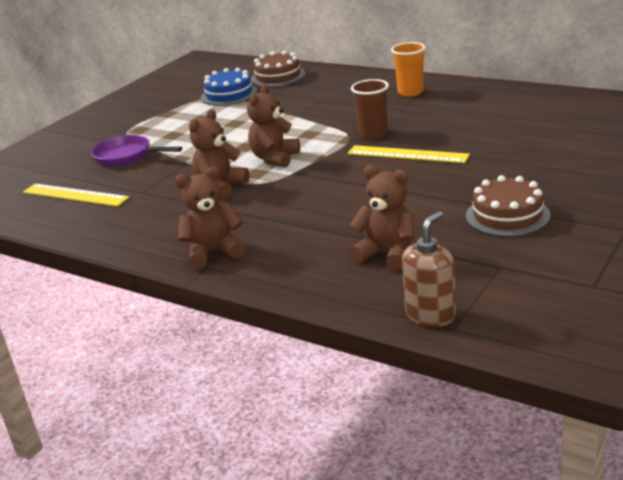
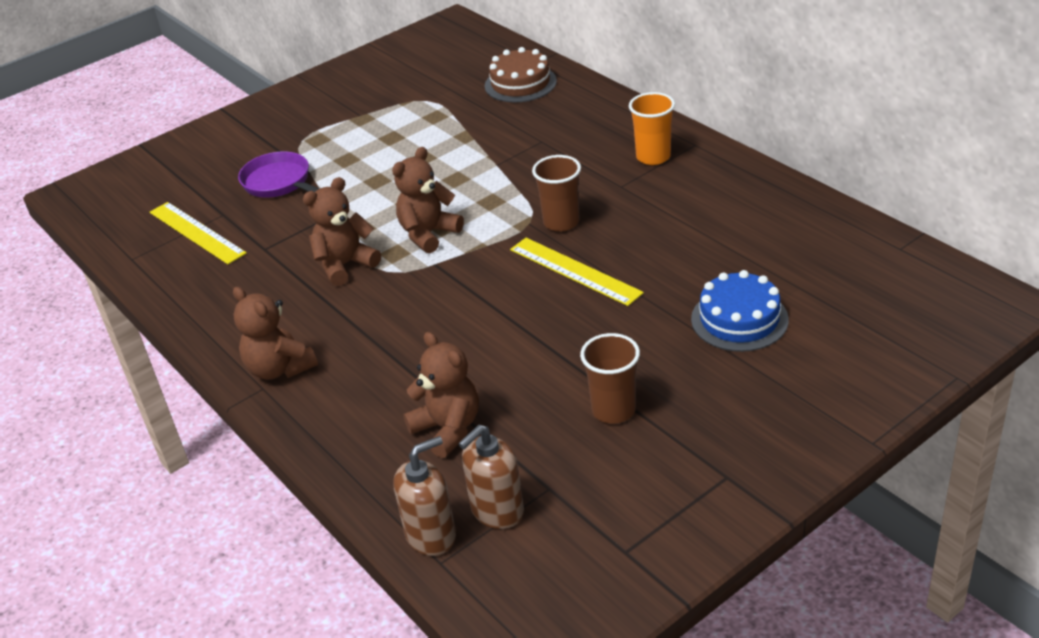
camera: 20 degrees right, 10 degrees up
brown teddy bear [175,167,246,269] -> brown teddy bear turned 135 degrees counterclockwise [233,287,318,380]
blue cake [201,68,258,106] -> blue cake moved to [691,270,789,352]
brown cake [466,175,551,237] -> brown cup [580,333,640,424]
none -> brown soap dispenser [458,425,524,529]

